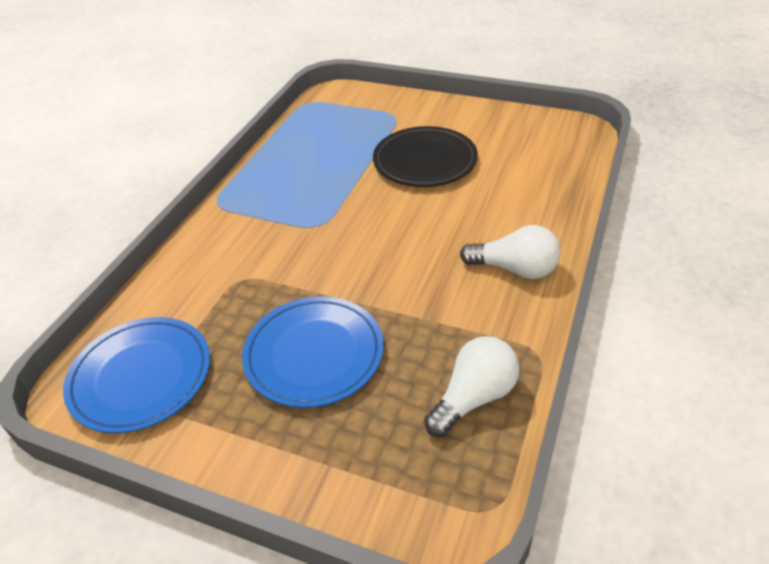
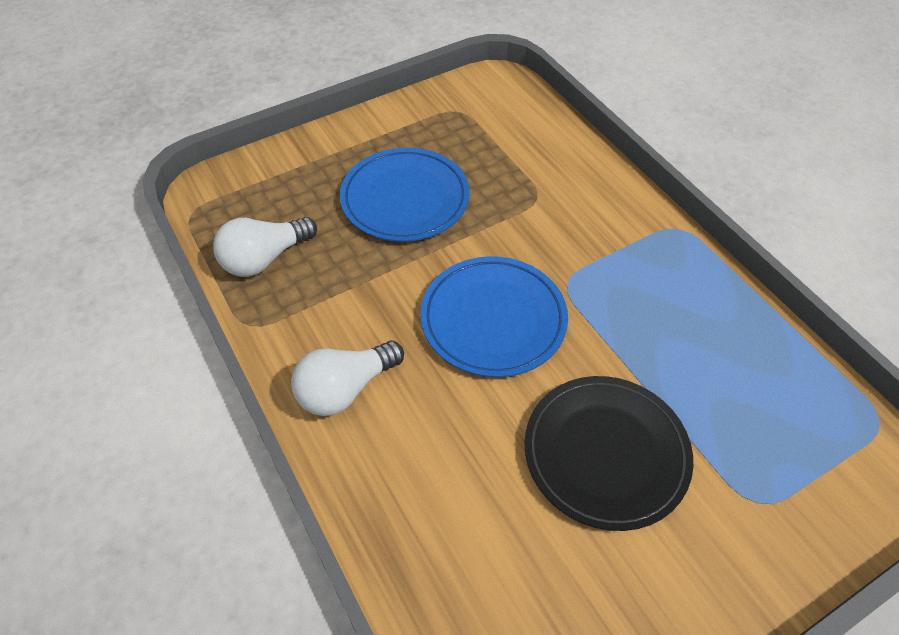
camera: 125 degrees right, 10 degrees up
blue plate [63,317,210,433] -> blue plate moved to [420,256,568,377]
white light bulb [424,336,519,437] -> white light bulb turned 60 degrees clockwise [213,217,317,277]

